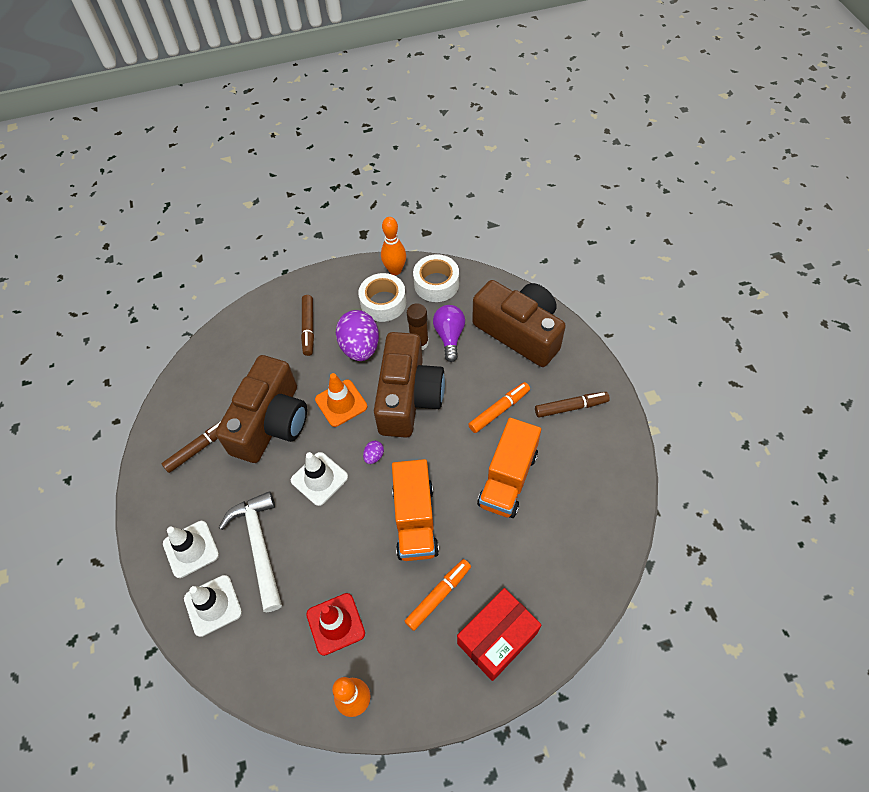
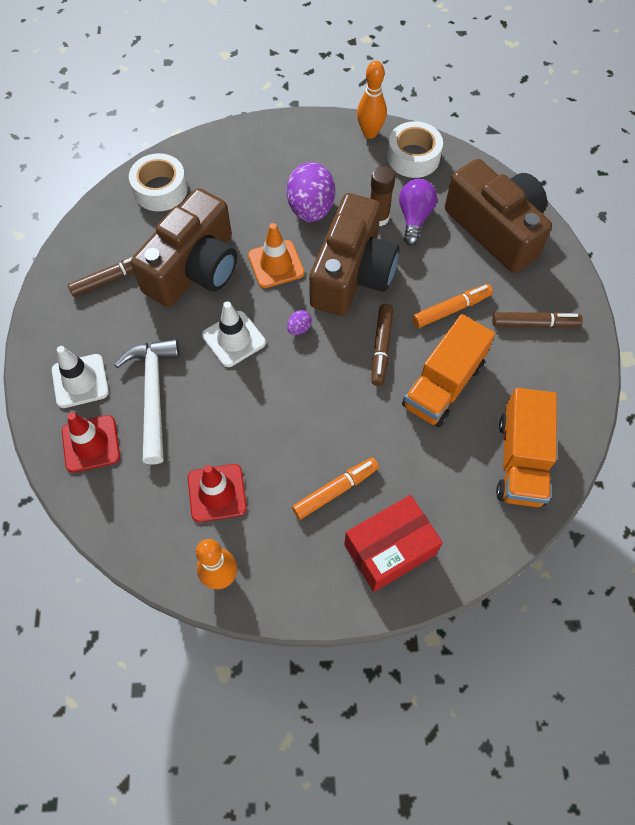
camera: 10 degrees right, 5 degrees up
white traffic cone [184,575,242,637] -> red traffic cone [62,412,120,473]
brown marker [301,295,314,356] -> brown marker moved to [371,304,393,386]
white tape [358,273,406,322] -> white tape moved to [129,153,188,211]
orange truck [392,459,439,561] -> orange truck moved to [496,388,557,507]

